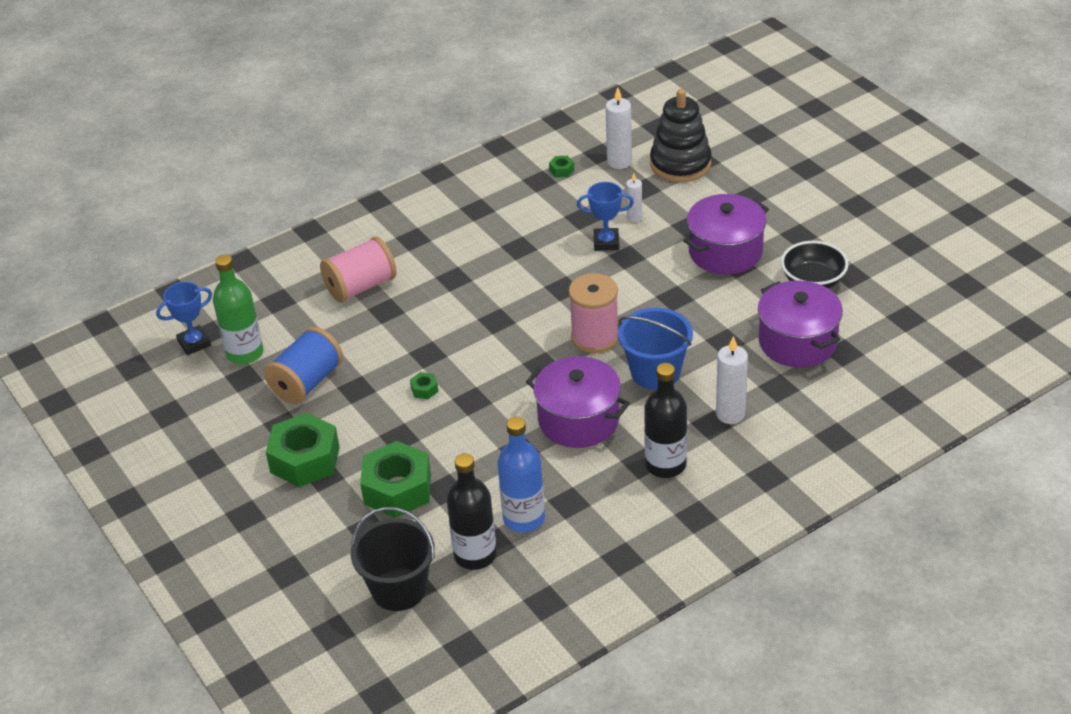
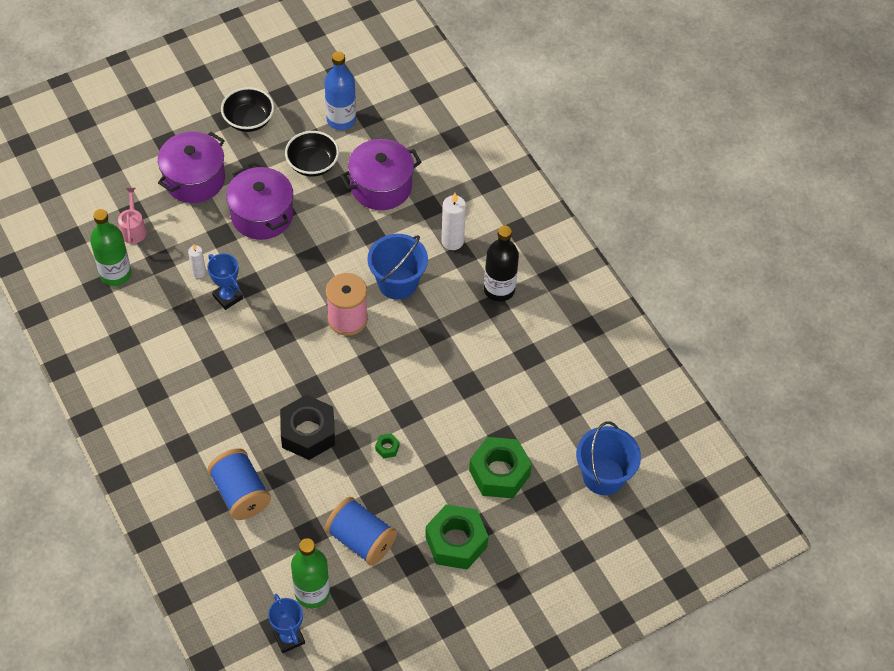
camera: 90 degrees left, 15 degrees up
pink spool [320,236,397,303] -> blue spool [207,448,271,520]
black bucket [351,507,435,611] -> blue bucket [576,421,641,495]
black bottle [447,453,497,570] -> none
blue bottle [498,417,545,533] -> blue bottle moved to [324,51,356,130]
purple pot [526,356,630,448] -> purple pot moved to [158,131,225,203]
green nut [549,156,574,177] -> none
blue trophy [577,182,634,251] -> blue trophy turned 45 degrees counterclockwise [207,253,243,310]
white candle [605,87,632,169] -> green bottle [90,209,131,286]
black stacking toy [650,89,712,182] -> pink watering can [118,188,147,244]
none -> black bowl [221,87,274,132]
none -> black nut [280,395,335,460]

